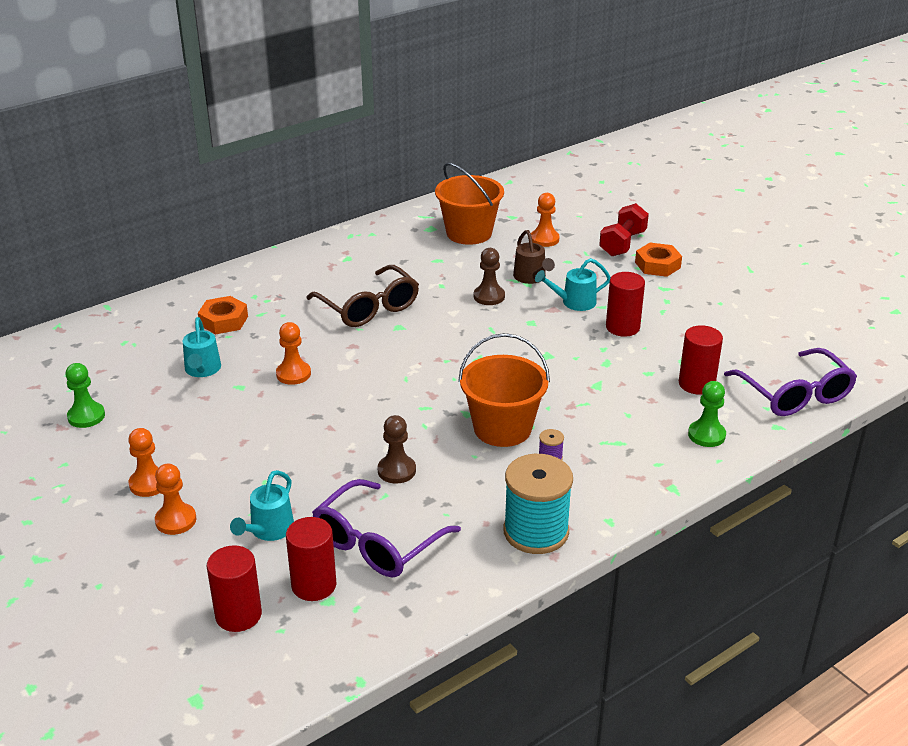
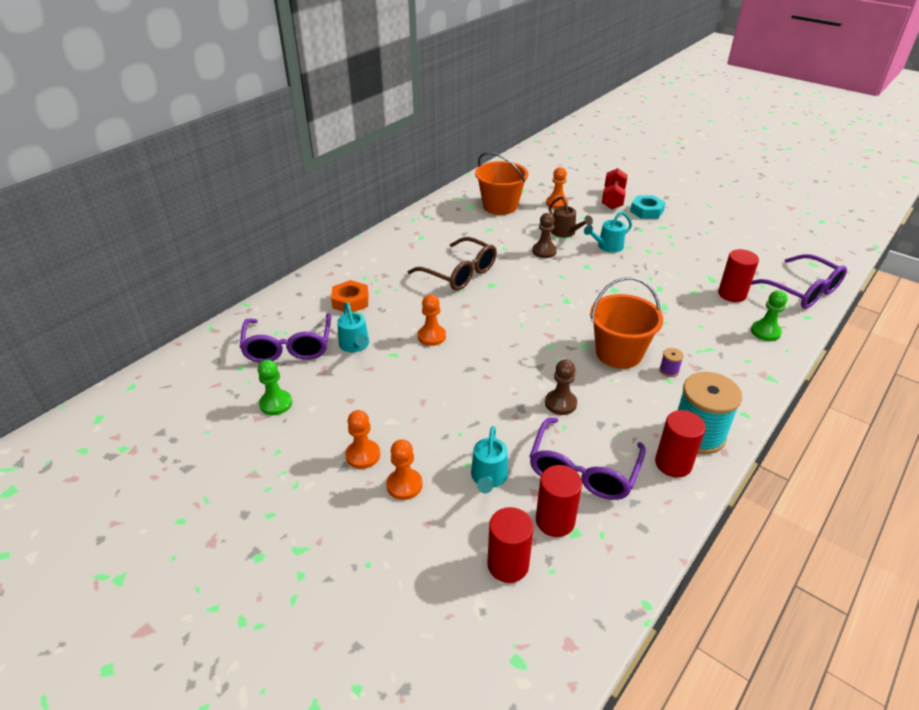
camera: 15 degrees left, 5 degrees up
red cylinder [606,272,645,337] -> red cylinder moved to [655,410,706,478]
orange nut [635,243,682,277] -> turquoise nut [630,195,665,219]
none -> purple glasses [240,313,331,363]

